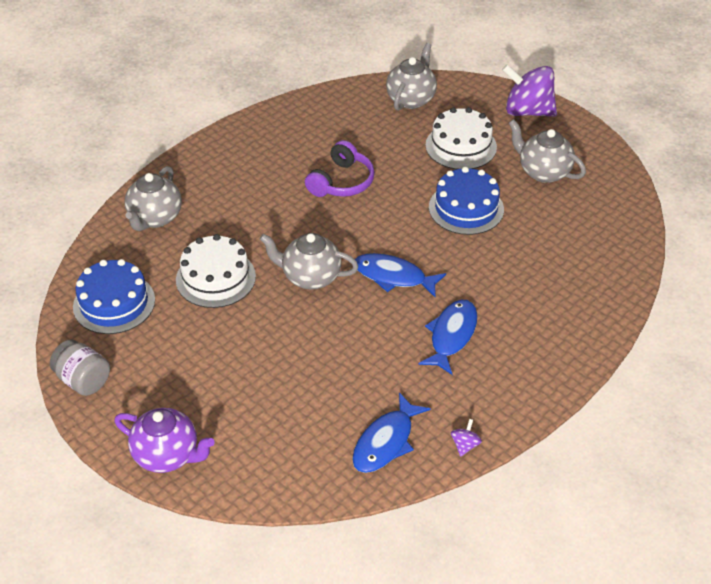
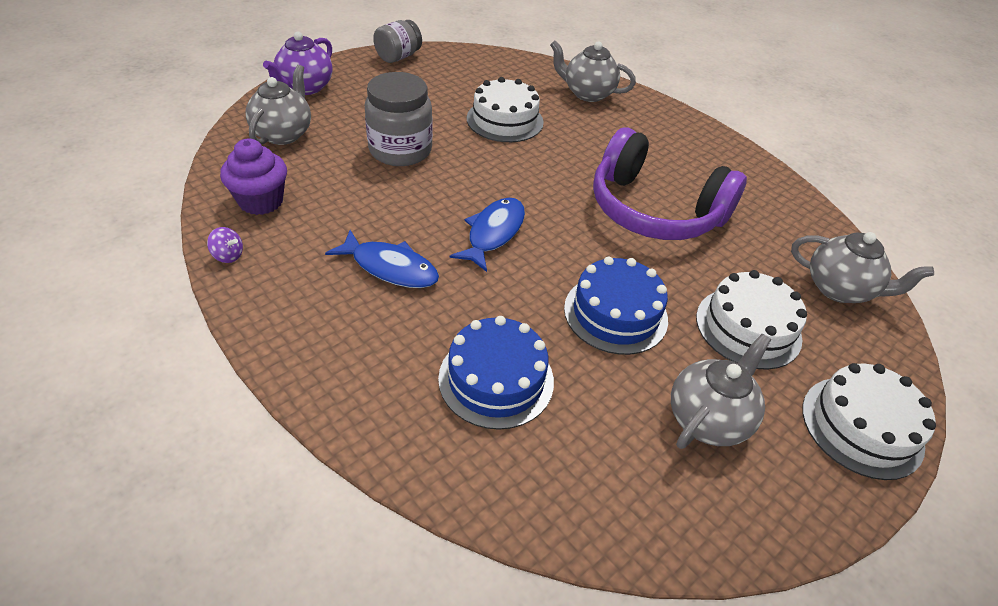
camera: 90 degrees right, 0 degrees up
blue cake [73,259,155,334] -> blue cake moved to [438,316,554,430]
grey teapot [260,233,359,290] -> grey teapot moved to [246,65,311,145]
purple headphones [305,140,375,197] -> purple headphones [593,127,747,240], size x1.74
blue fish [352,392,431,473] -> purple cupcake [220,139,287,215]
purple spinning top [502,64,557,117] -> white cake [802,363,936,480]
none -> grey jar [365,72,433,166]

